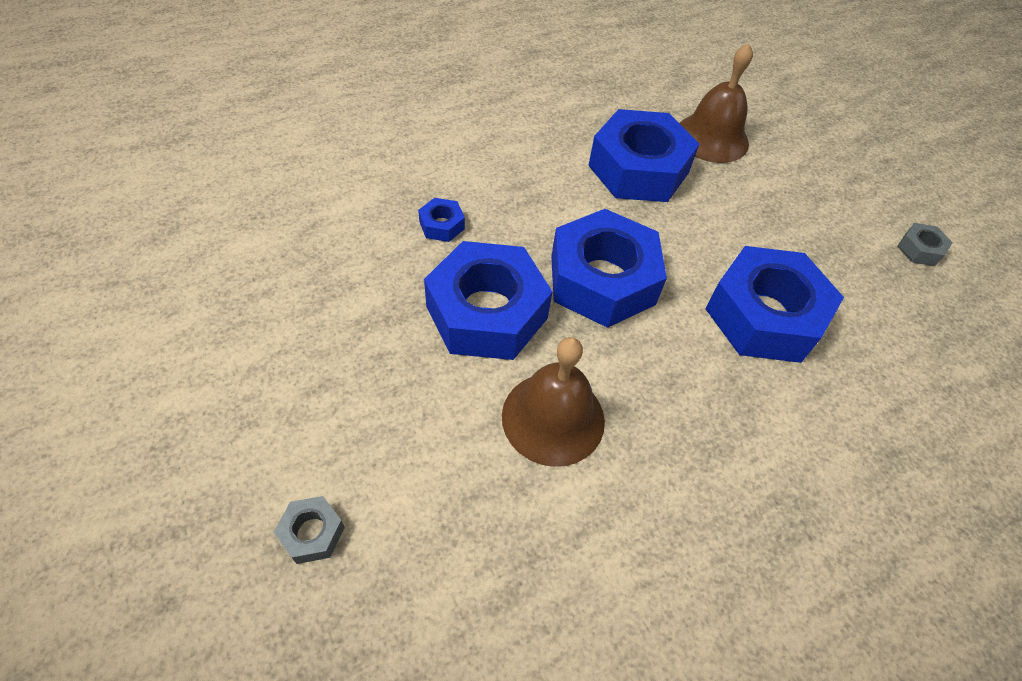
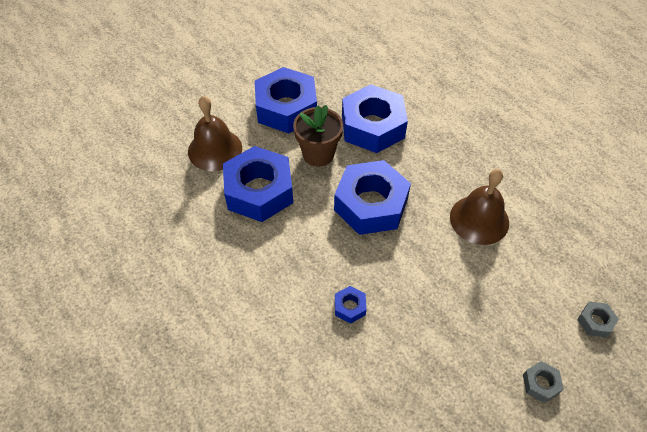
camera: 95 degrees left, 0 degrees up
blue nut [424,241,553,360] -> blue nut moved to [255,67,317,134]
grey nut [898,223,953,266] -> grey nut moved to [523,361,564,403]
none -> brown flower pot [293,105,343,167]

